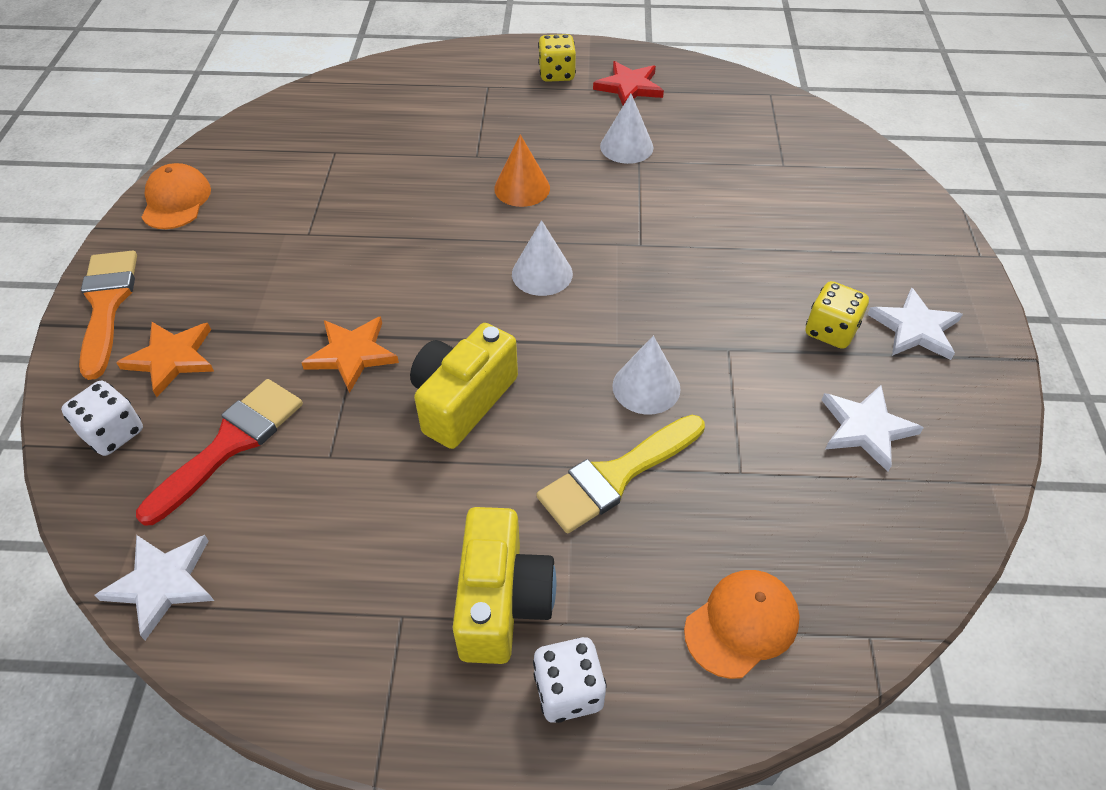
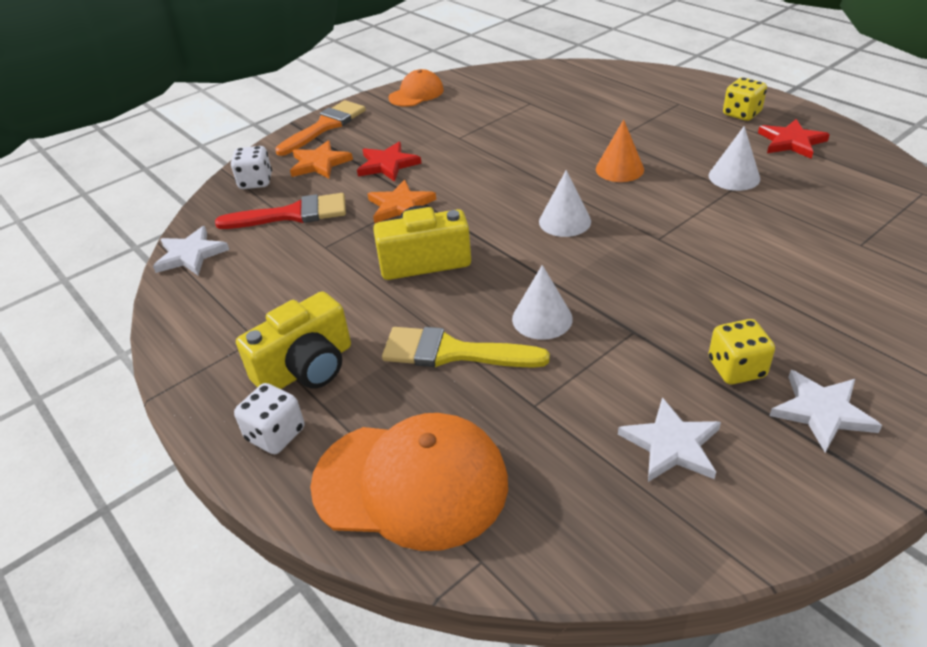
camera: 50 degrees right, 10 degrees down
orange cap [684,570,800,679] -> orange cap [310,413,508,551], size x1.79
none -> red star [357,142,421,182]

